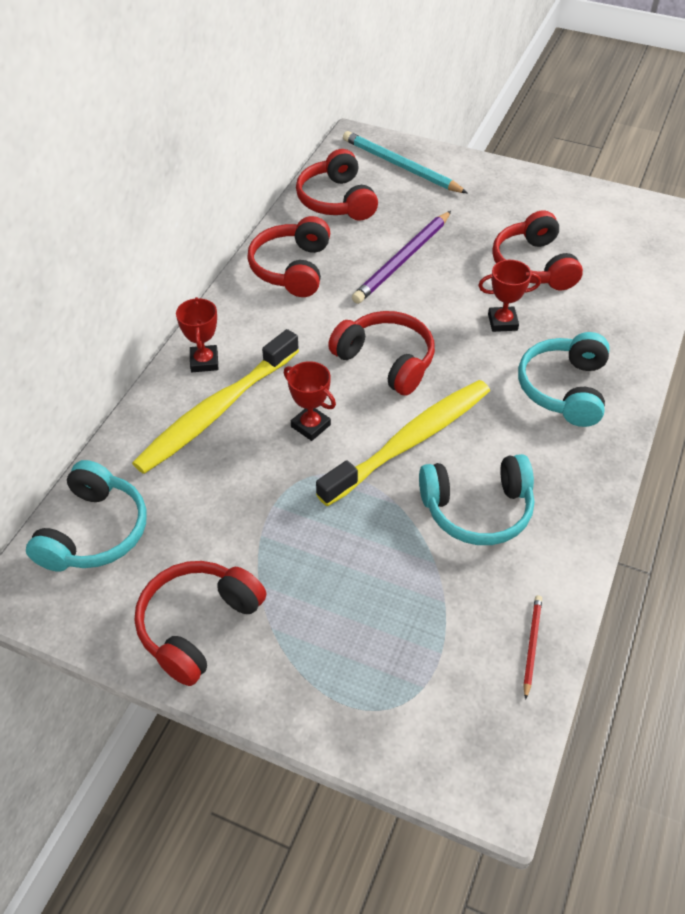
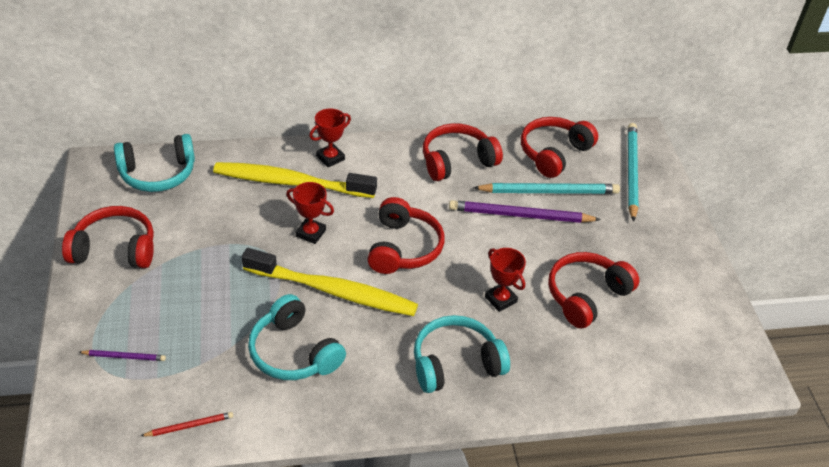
camera: 55 degrees right, 5 degrees down
red trophy [284,361,336,441] -> red trophy turned 75 degrees counterclockwise [286,182,334,244]
none -> purple pencil [79,350,166,361]
none -> turquoise pencil [473,183,620,194]

